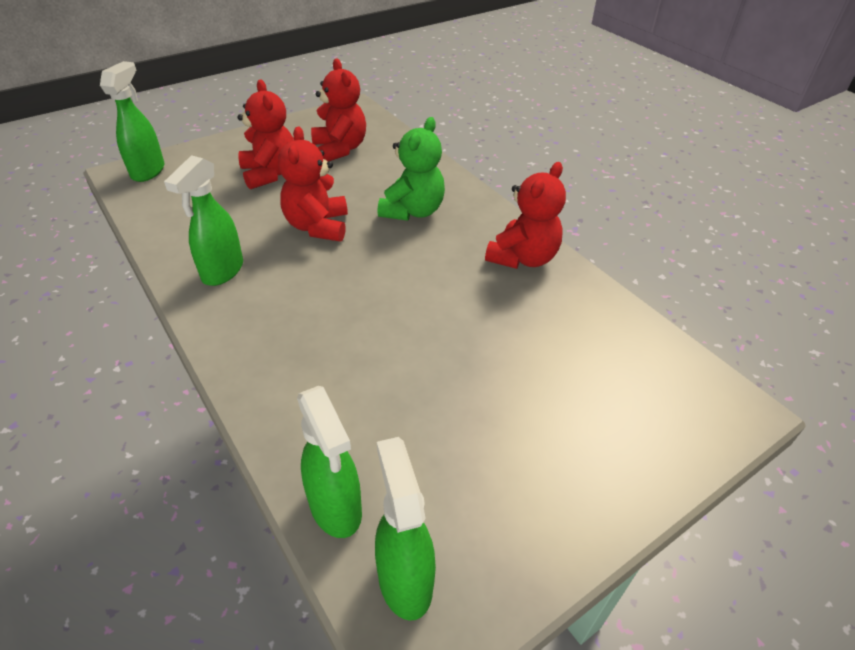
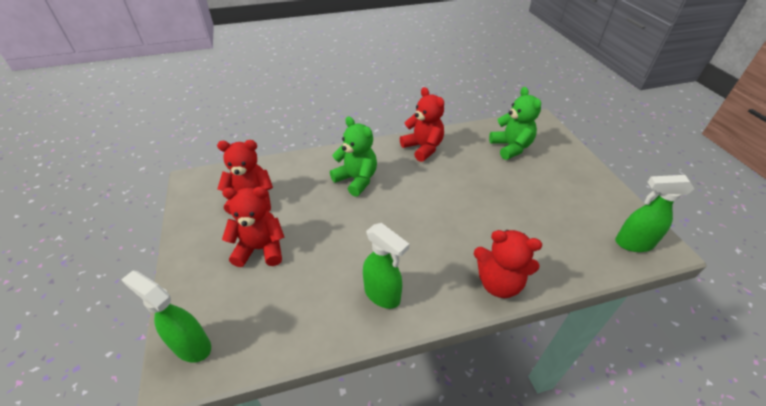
camera: 70 degrees left, 0 degrees up
red teddy bear [278,127,348,241] -> red teddy bear moved to [474,230,542,298]
green spray bottle [297,386,362,538] -> none
none -> green teddy bear [489,87,541,160]

